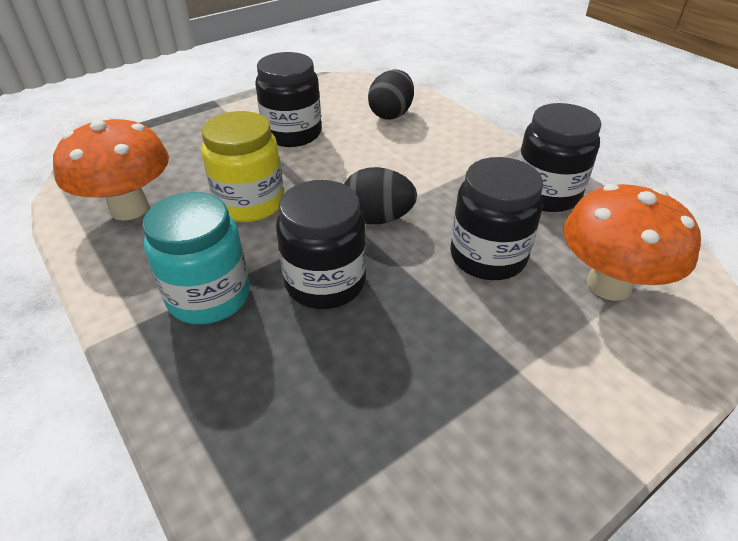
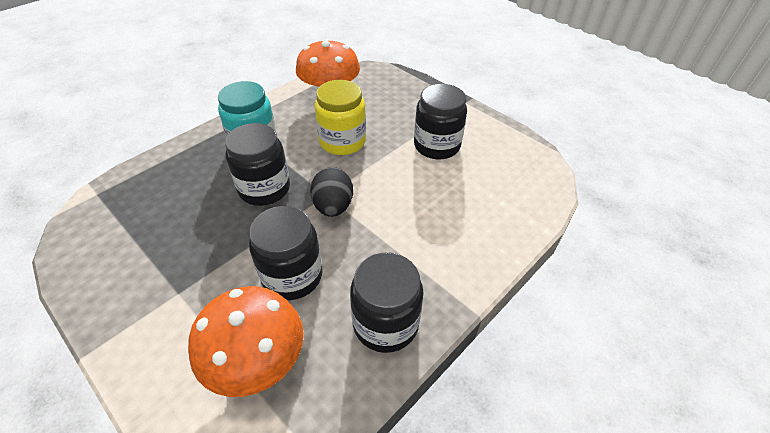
camera: 80 degrees right, 5 degrees up
black egg [368,70,414,120] -> none

